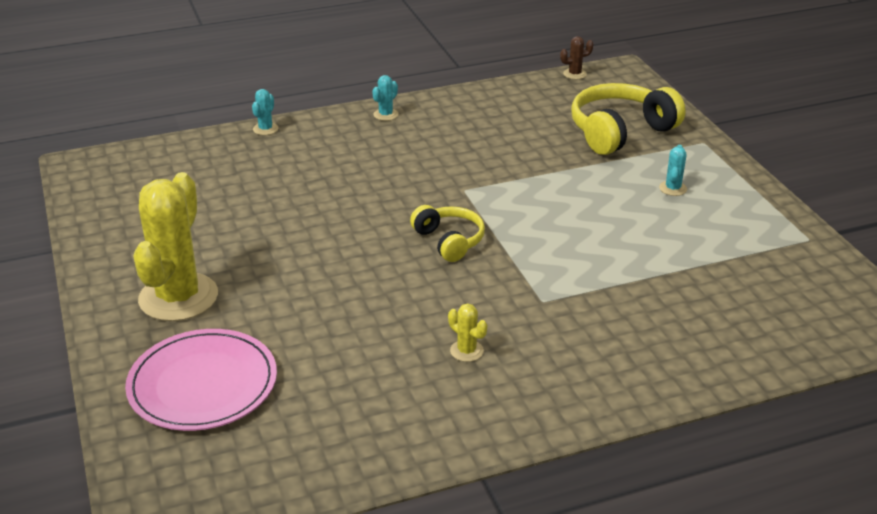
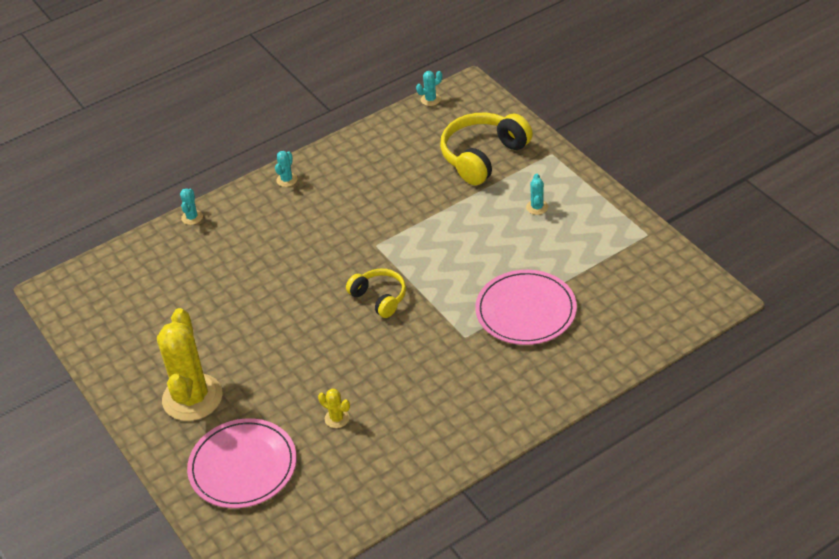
camera: 10 degrees left, 10 degrees up
yellow cactus [448,303,487,362] -> yellow cactus moved to [318,389,350,428]
brown cactus [560,36,594,79] -> turquoise cactus [416,71,442,106]
none -> pink plate [475,270,577,345]

